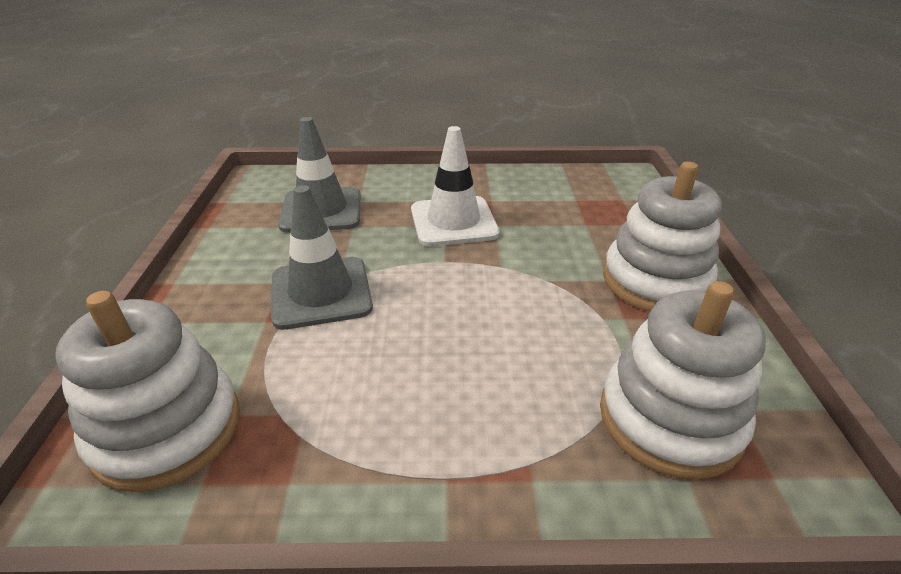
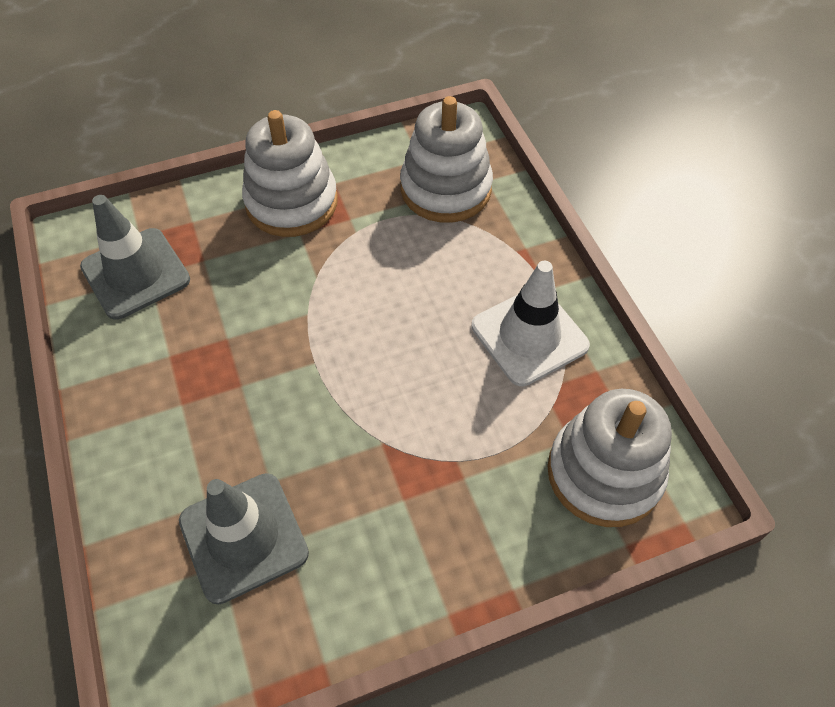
camera: 110 degrees left, 20 degrees up
grey traffic cone [271,185,373,330] -> grey traffic cone moved to [80,195,190,320]
white traffic cone [411,126,500,246] -> white traffic cone moved to [472,261,590,386]

